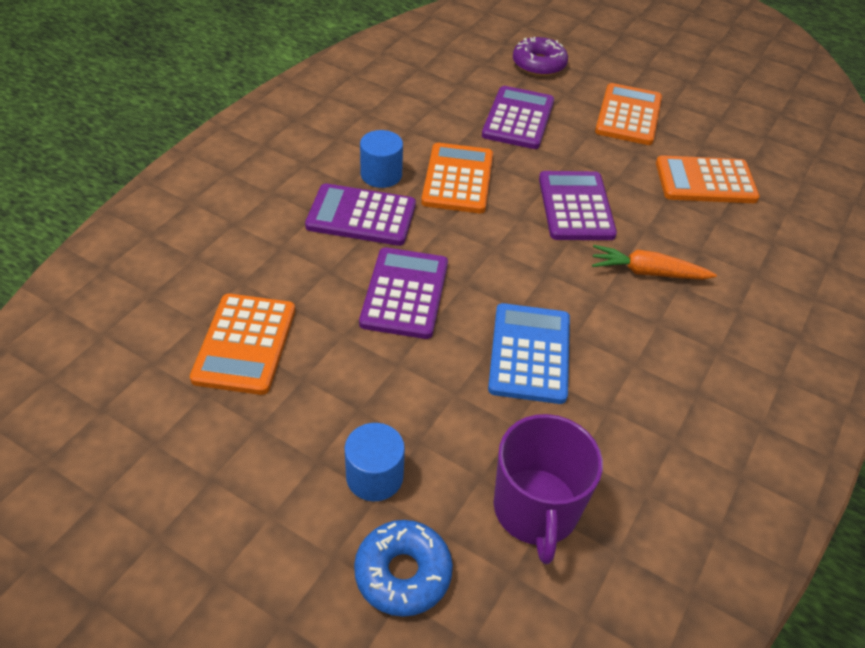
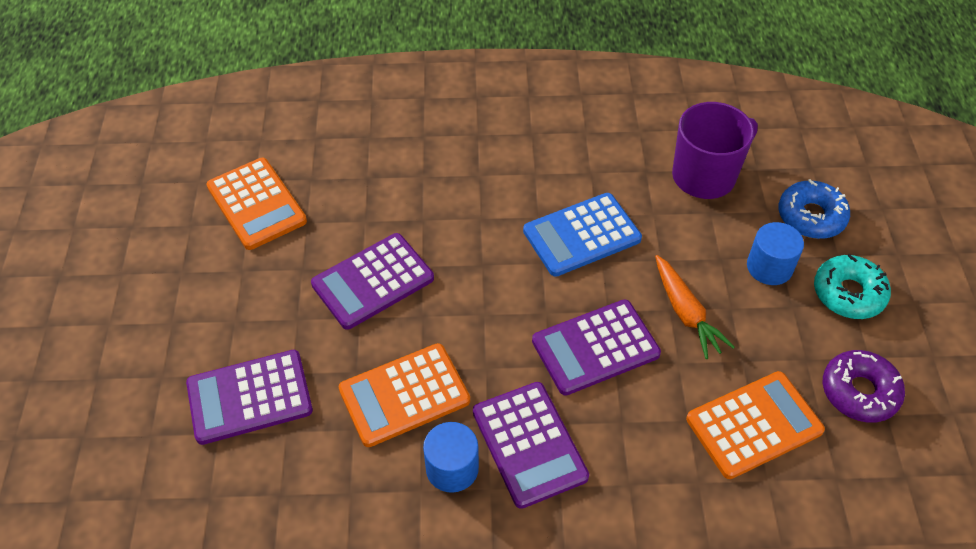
camera: 120 degrees left, 5 degrees up
purple donut [513,37,568,76] -> purple donut moved to [823,350,905,423]
orange carrot [592,245,717,280] -> orange carrot moved to [655,255,735,359]
orange calculator [595,83,662,145] -> none
none -> turquoise donut [814,254,891,319]

